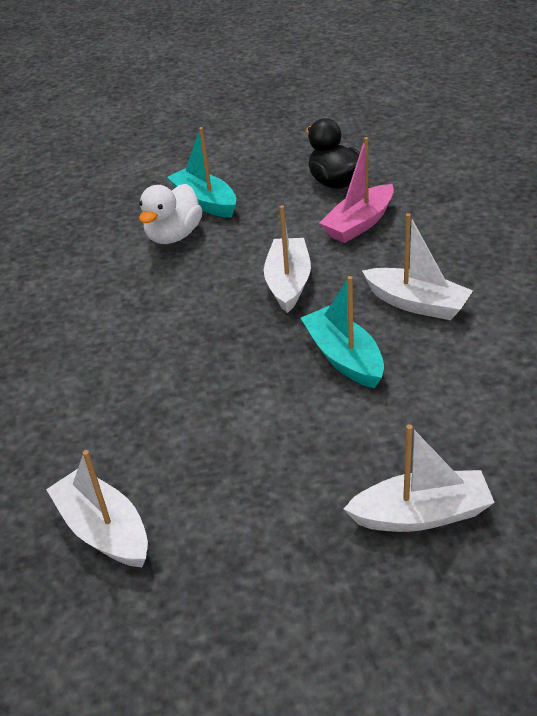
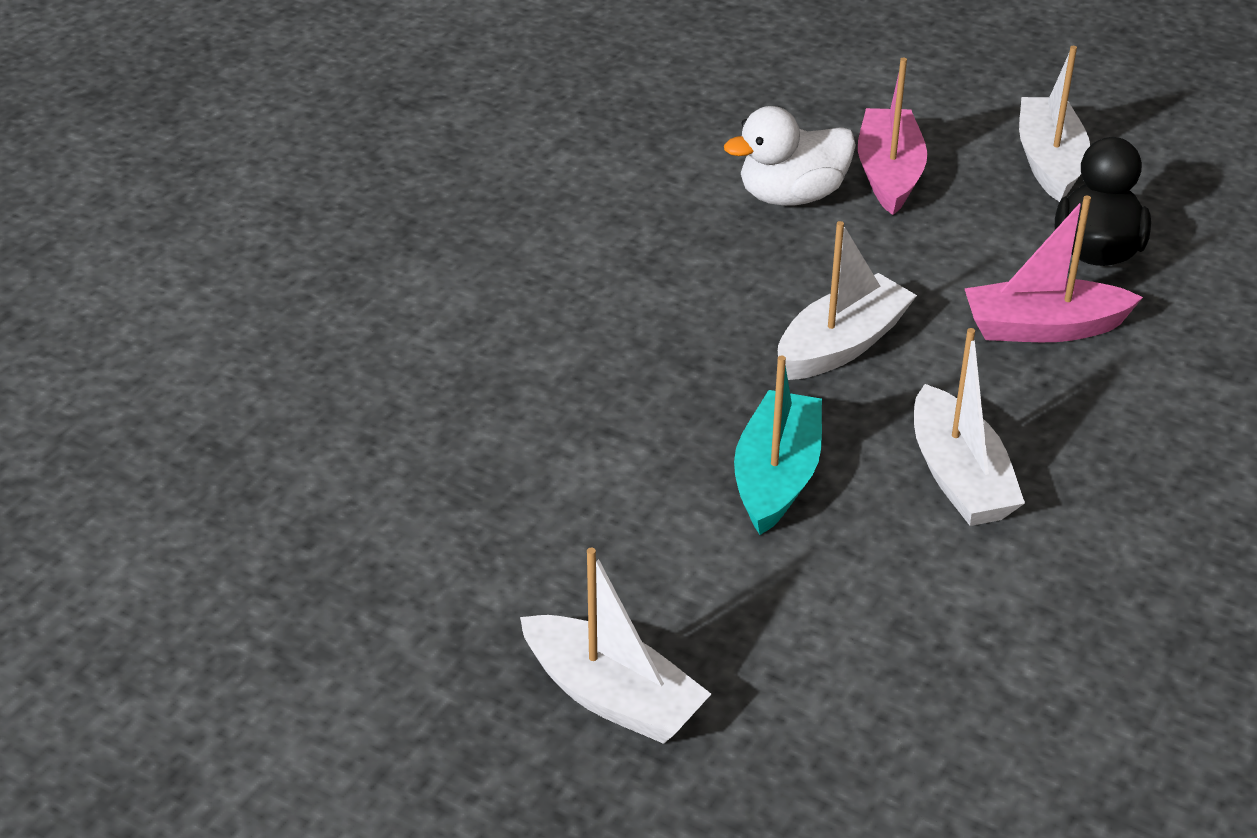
camera: 40 degrees right, 0 degrees up
white boat [46,450,148,567] -> white boat moved to [1019,46,1090,202]
turquoise boat [167,127,236,218] -> pink boat [858,58,927,215]

